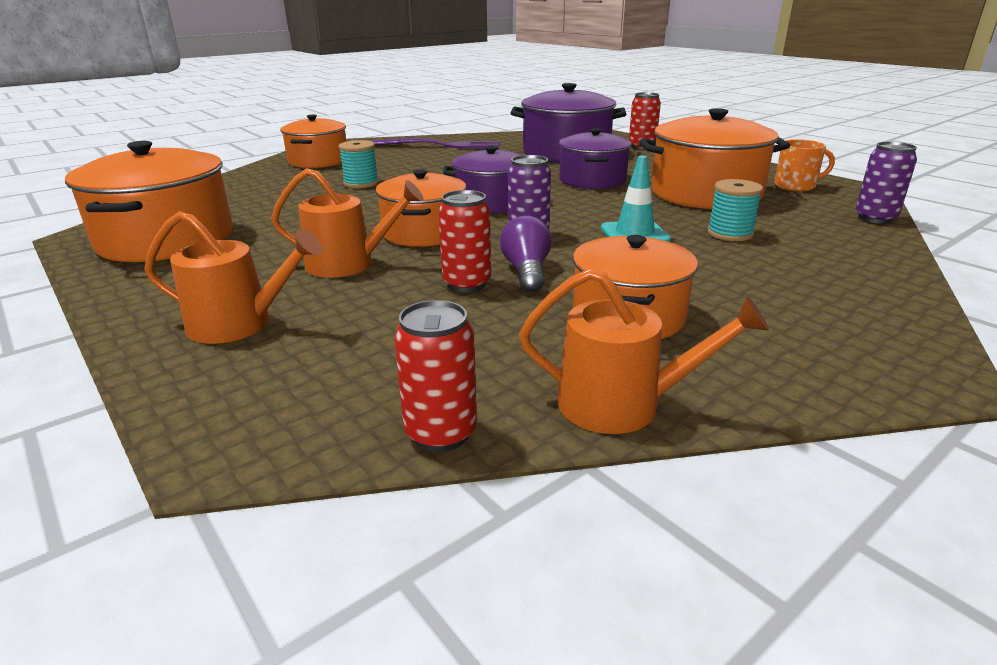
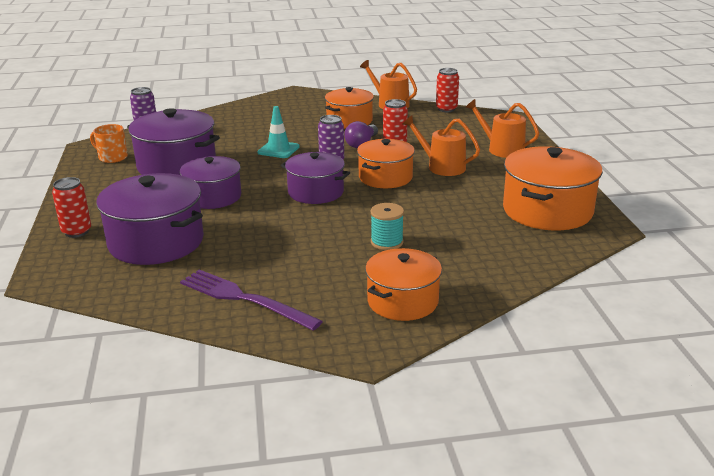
camera: 150 degrees left, 0 degrees up
orange pot [639,108,790,209] -> purple pot [127,108,220,175]
turquoise spool [707,179,763,241] -> none

